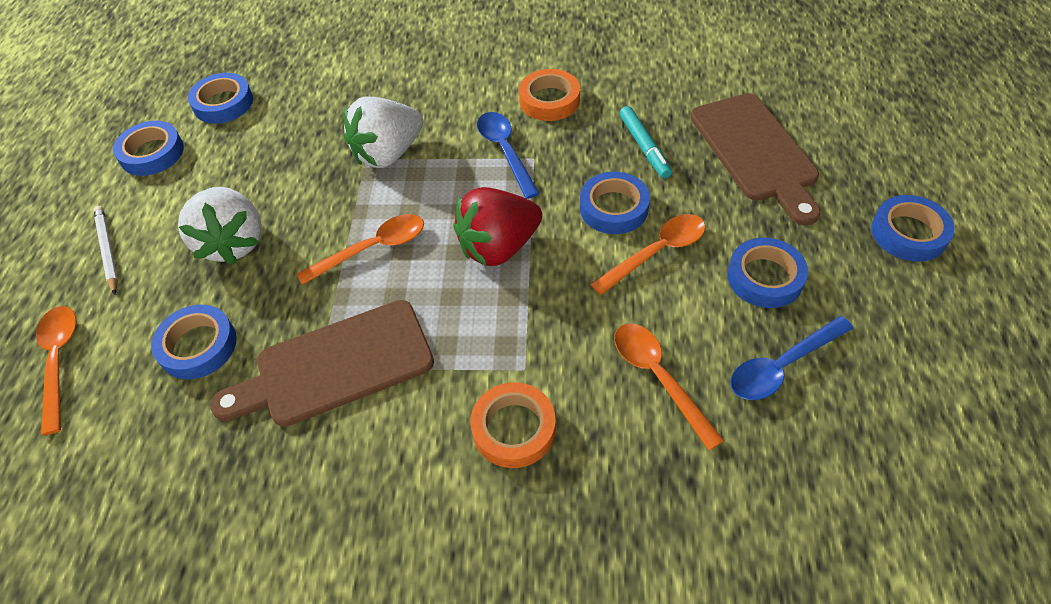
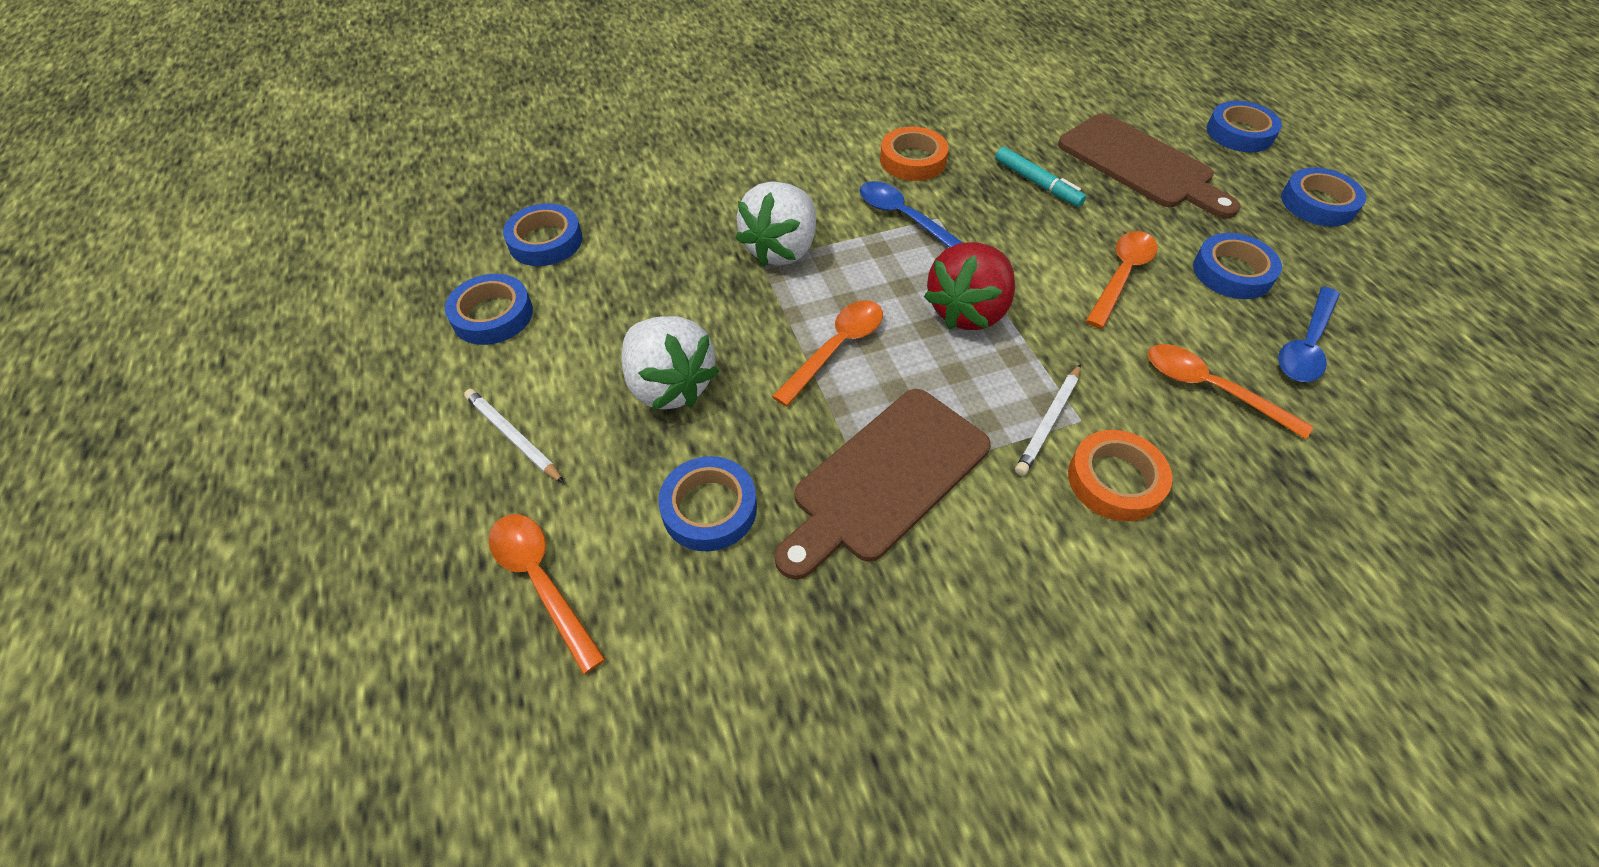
camera: 25 degrees left, 0 degrees up
blue tape [580,172,650,234] -> blue tape moved to [1207,101,1282,152]
none -> white pencil [1015,364,1081,476]

